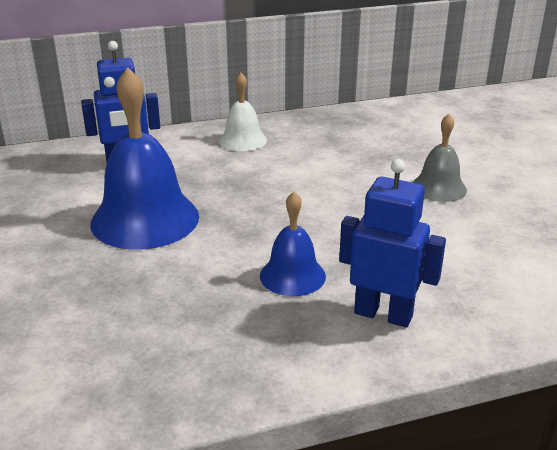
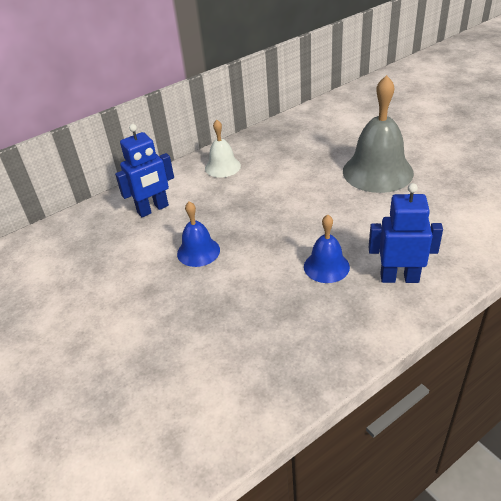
camera: 15 degrees left, 10 degrees up
blue bell [90,67,199,250] -> blue bell [177,201,220,267], size x0.55
grey bell [412,114,467,202] -> grey bell [343,75,414,193], size x1.83

